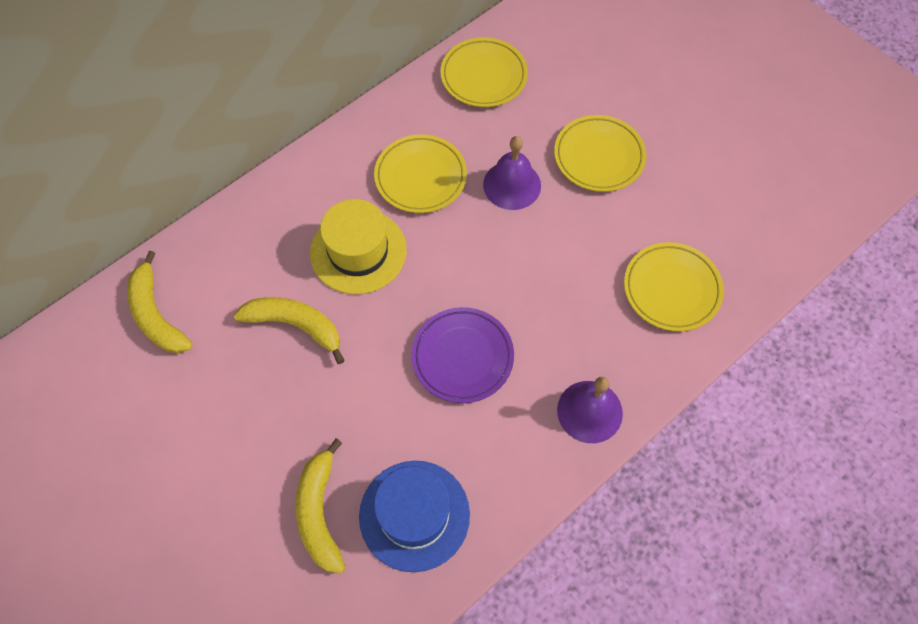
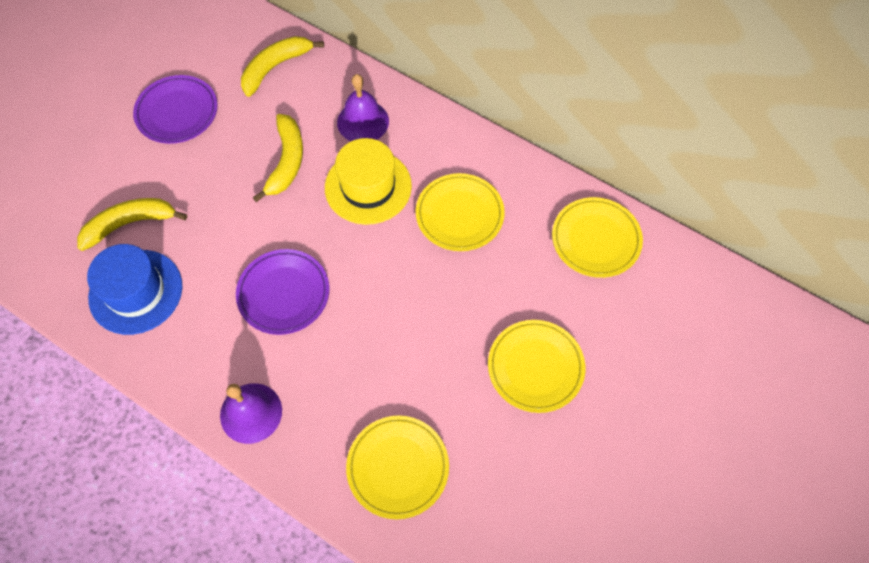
camera: 75 degrees right, 0 degrees up
purple bell [483,136,541,210] -> purple bell moved to [337,74,389,141]
none -> purple plate [133,75,218,144]

